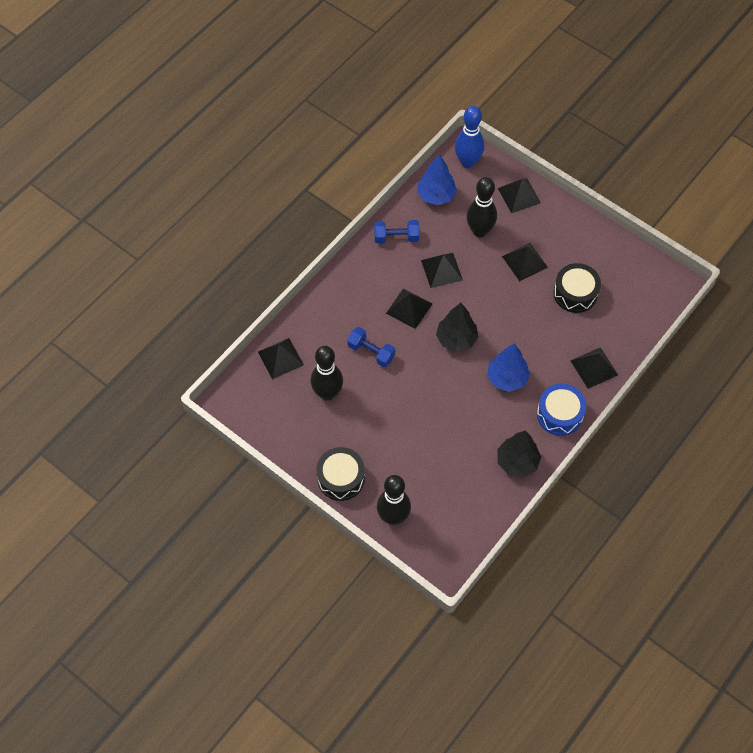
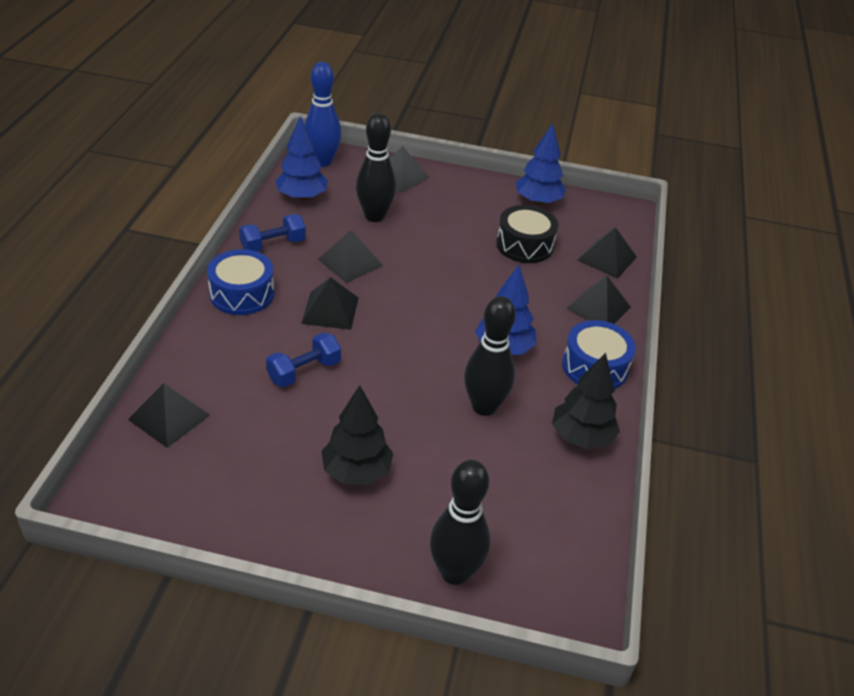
camera: 30 degrees left, 20 degrees down
black bowling pin [310,346,343,401] -> black bowling pin moved to [464,296,516,416]
black drum [316,447,365,501] -> none
blue dumbbell [347,327,395,367] -> blue dumbbell turned 45 degrees counterclockwise [266,333,341,387]
black tree [436,303,478,352] -> black tree moved to [321,385,393,485]
black pyramid [502,243,548,281] -> black pyramid moved to [578,227,637,279]
none -> blue drum [207,249,274,315]
none -> blue tree [515,123,566,205]

